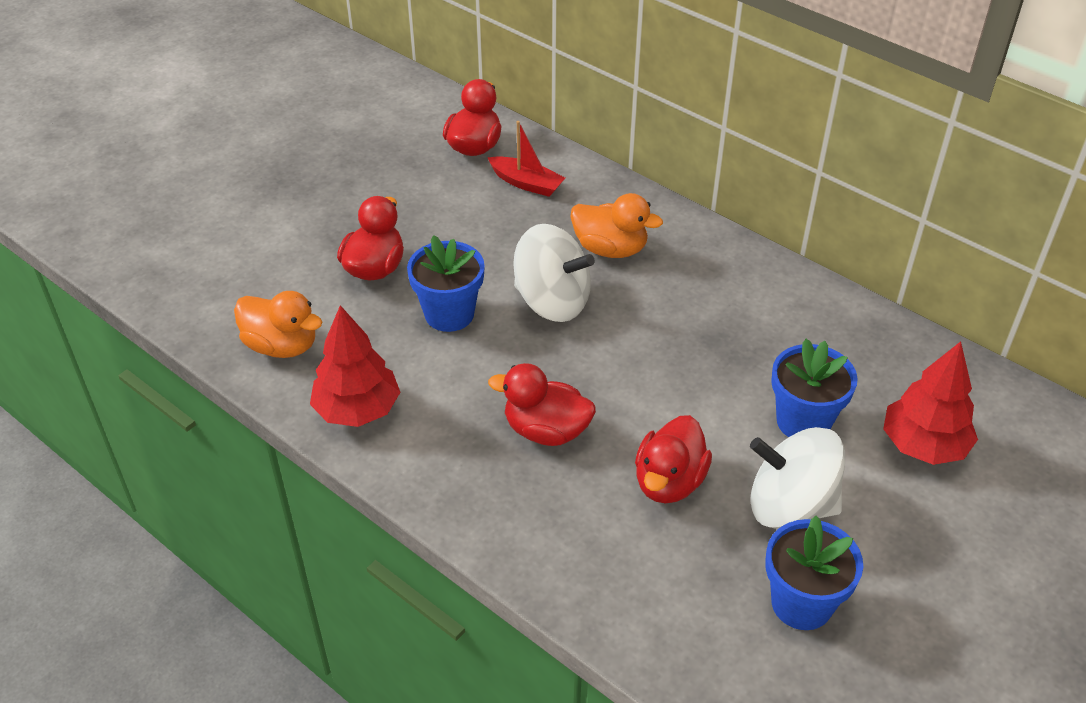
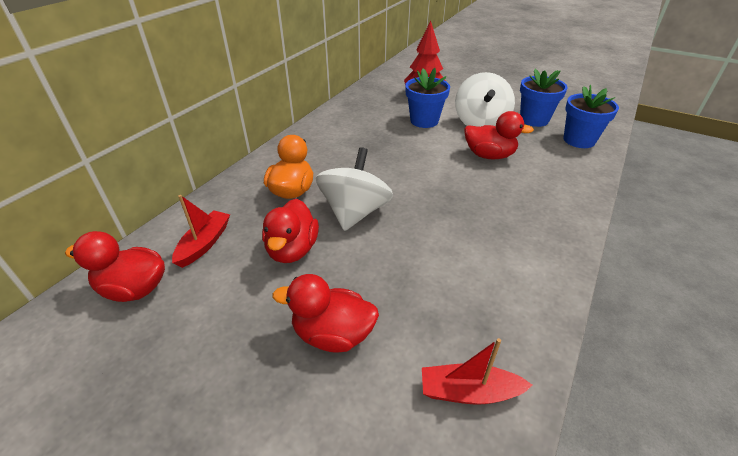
camera: 100 degrees left, 5 degrees down
orange duck [234,291,322,358] -> red boat [422,338,532,405]
red tree [310,305,400,427] -> none
blue flower pot [407,235,485,332] -> blue flower pot moved to [563,85,619,148]
red duck [488,363,596,446] -> red duck moved to [262,199,319,263]

